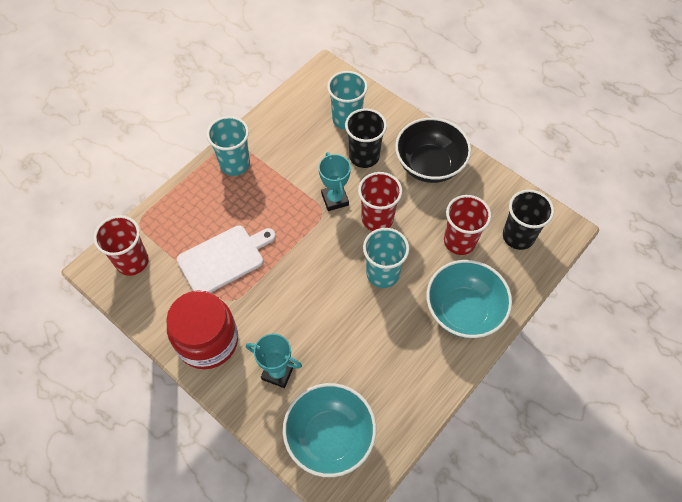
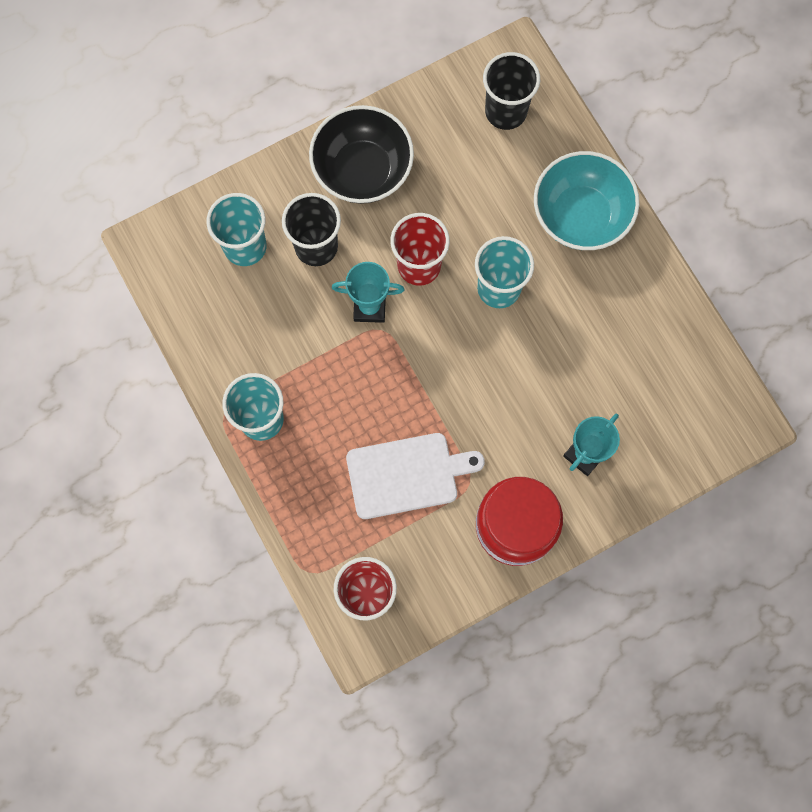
camera: 70 degrees left, 15 degrees up
white cutting board [177,225,276,293] -> white cutting board turned 90 degrees clockwise [346,433,485,519]
turquoise bowl [283,383,376,477] -> none
red cup [444,195,491,255] -> none

